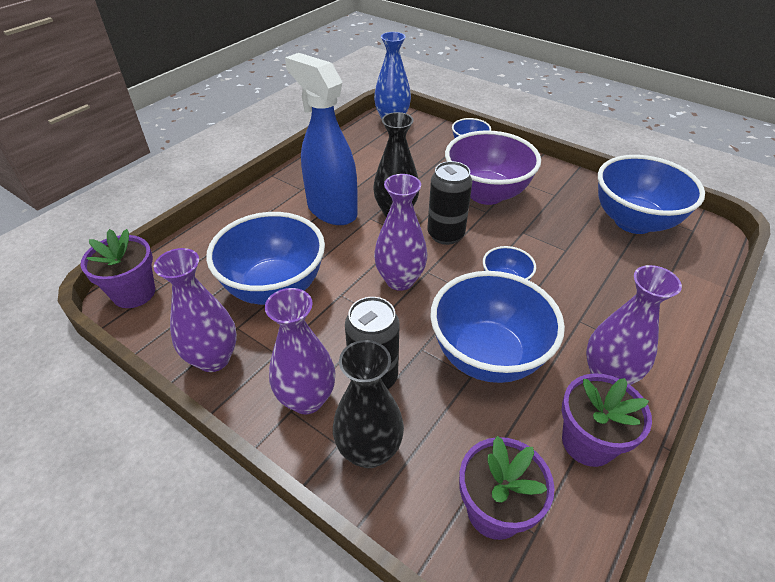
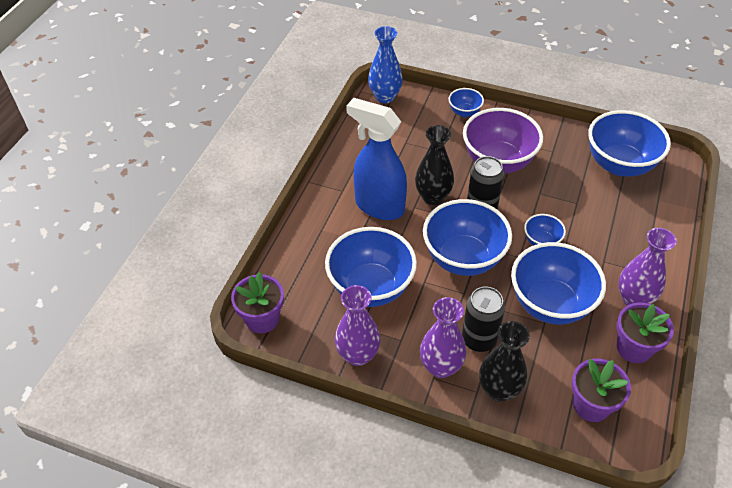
camera: 15 degrees left, 5 degrees up
purple vase [374,174,427,291] -> blue bowl [423,199,512,276]

